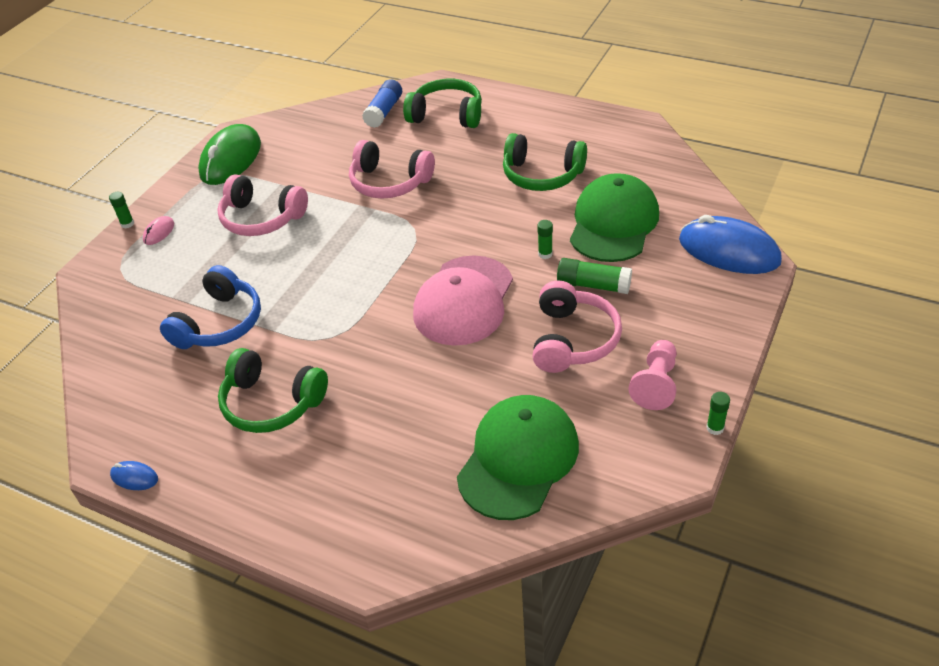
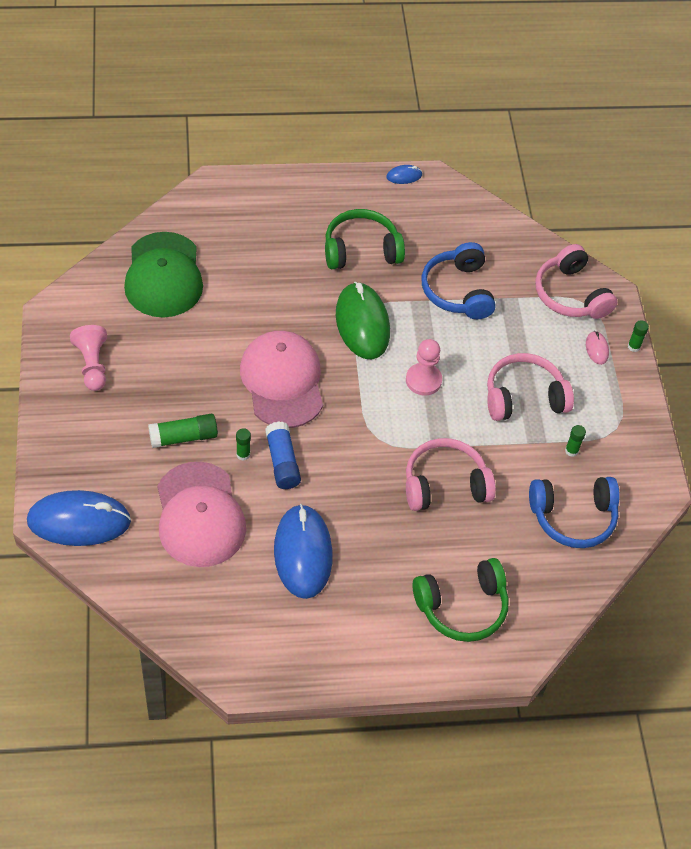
camera: 140 degrees right, 10 degrees up
green mouse [198,124,261,185] -> green mouse moved to [336,282,390,359]
blue glue stick [362,79,402,128] -> blue glue stick moved to [265,421,301,489]
green headphones [503,133,587,191] -> blue mouse [274,504,333,599]
pink headphones [532,281,622,373] -> pink headphones moved to [535,244,617,319]
green cap [570,173,659,262] -> pink cap [157,462,246,567]
green glue stick [706,392,730,435] -> green glue stick moved to [565,425,586,457]
none -> pink pawn [406,339,442,395]
none -> blue headphones [529,477,620,548]

